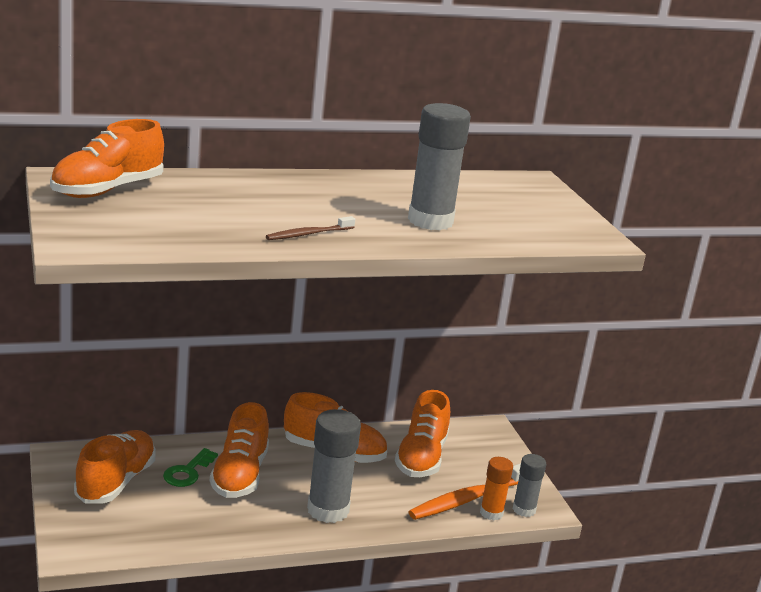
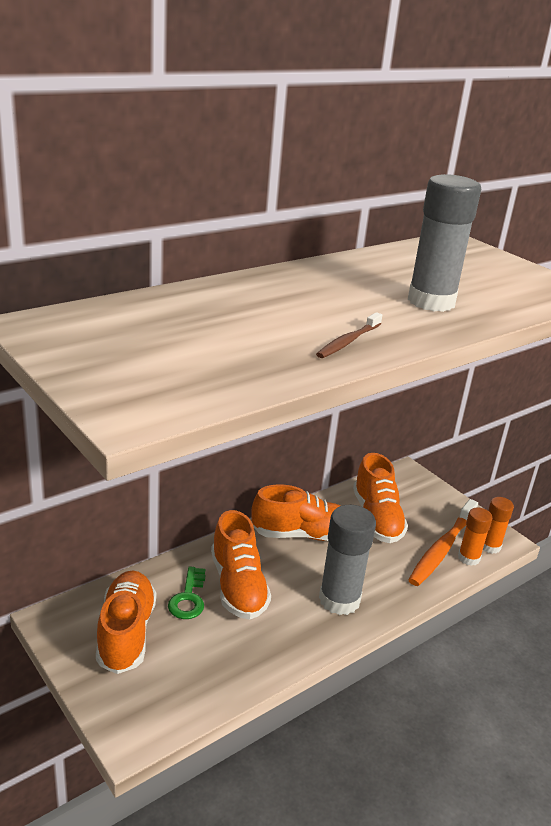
camera: 20 degrees left, 5 degrees up
orange shoe [50,119,164,198] -> none
grey glue stick [513,454,546,517] -> orange glue stick [483,497,514,554]

